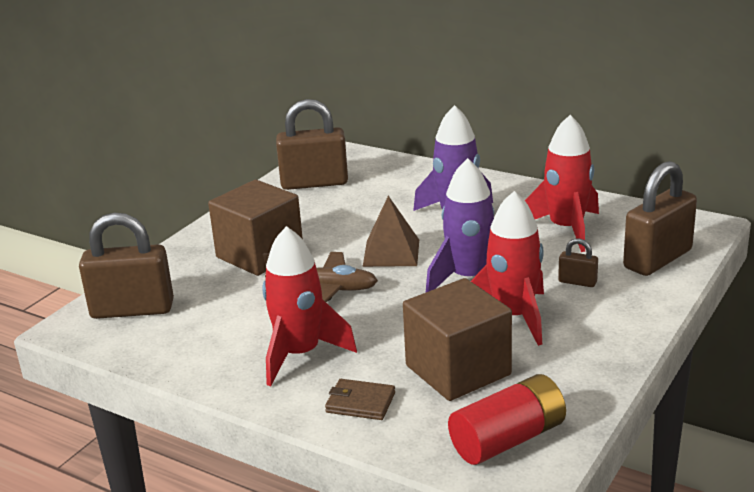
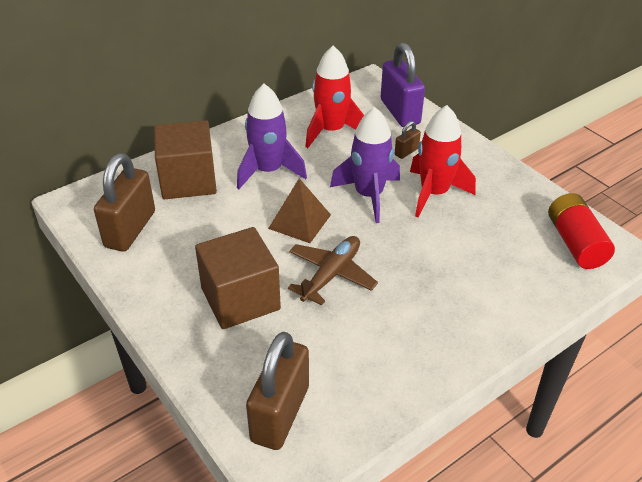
camera: 70 degrees left, 15 degrees up
red rocket [263,226,357,386] -> none
brown wallet [325,379,395,420] -> none
brown cube [403,278,512,401] -> brown cube moved to [154,120,217,199]
brown padlock [623,161,697,276] -> purple padlock [381,42,425,127]

